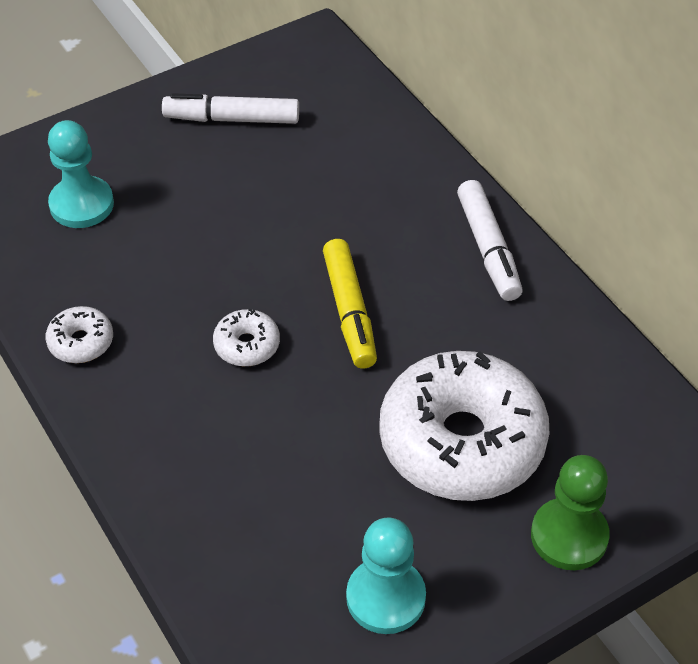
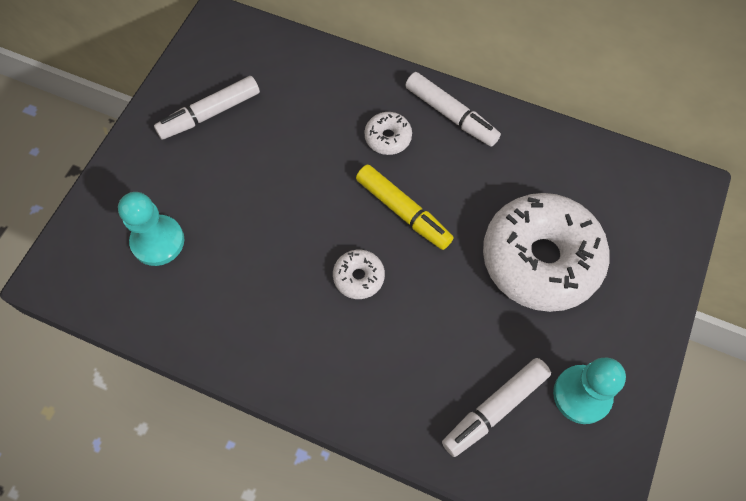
camera: 35 degrees left, 15 degrees up
white donut [45,306,113,363] -> white donut moved to [364,112,412,155]
green pawn [531,455,610,570] -> none
none -> white marker [442,358,551,457]

